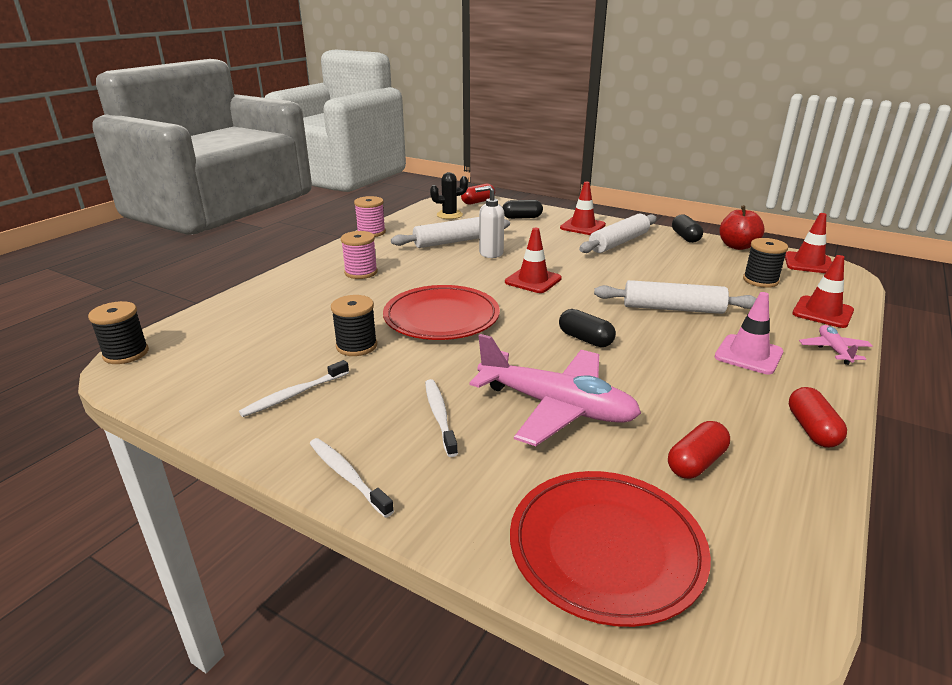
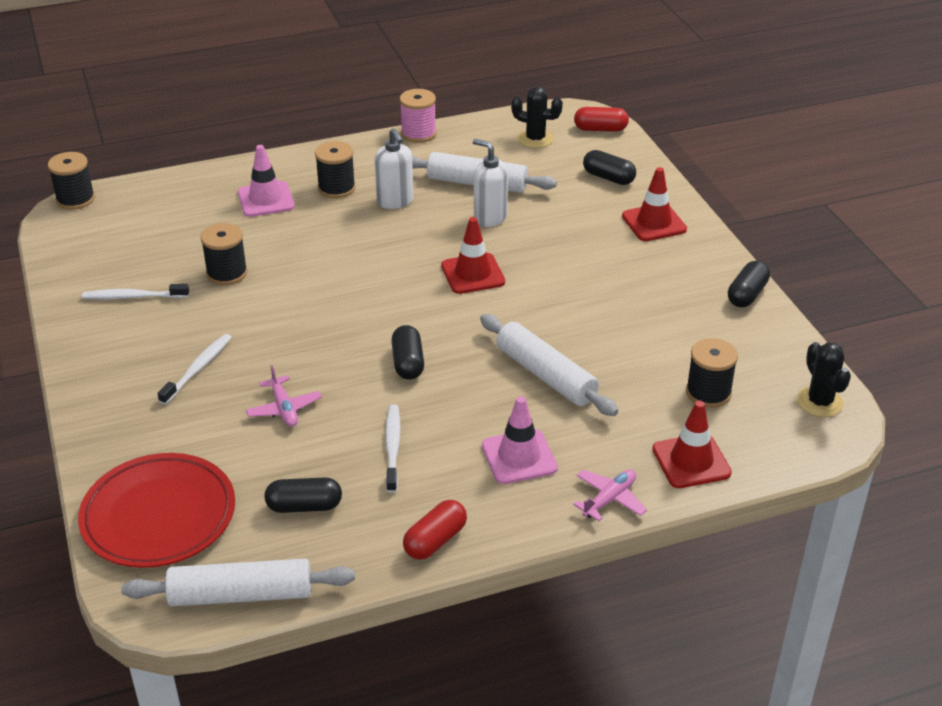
camera: 40 degrees right, 10 degrees up
white toothbrush [310,438,394,518] -> white toothbrush moved to [385,405,401,493]
pink spool [341,231,378,279] -> black spool [315,141,356,198]
red plate [383,285,500,340] -> none
pink plane [469,334,641,446] -> pink plane [246,365,322,427], size x0.46
white rolling pin [579,214,657,253] -> white rolling pin moved to [121,558,355,606]
red capsule [668,421,730,479] -> black capsule [264,477,342,513]
red apple [719,205,764,250] -> none
red traffic cone [785,213,832,273] -> black cactus [797,342,851,417]
none -> pink traffic cone [238,145,295,217]
none -> white soap dispenser [375,128,413,209]

